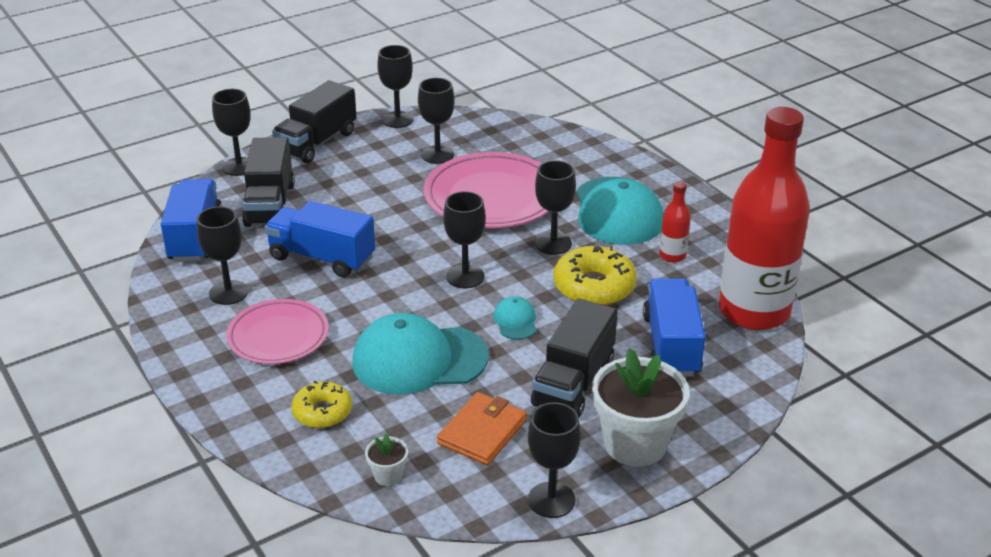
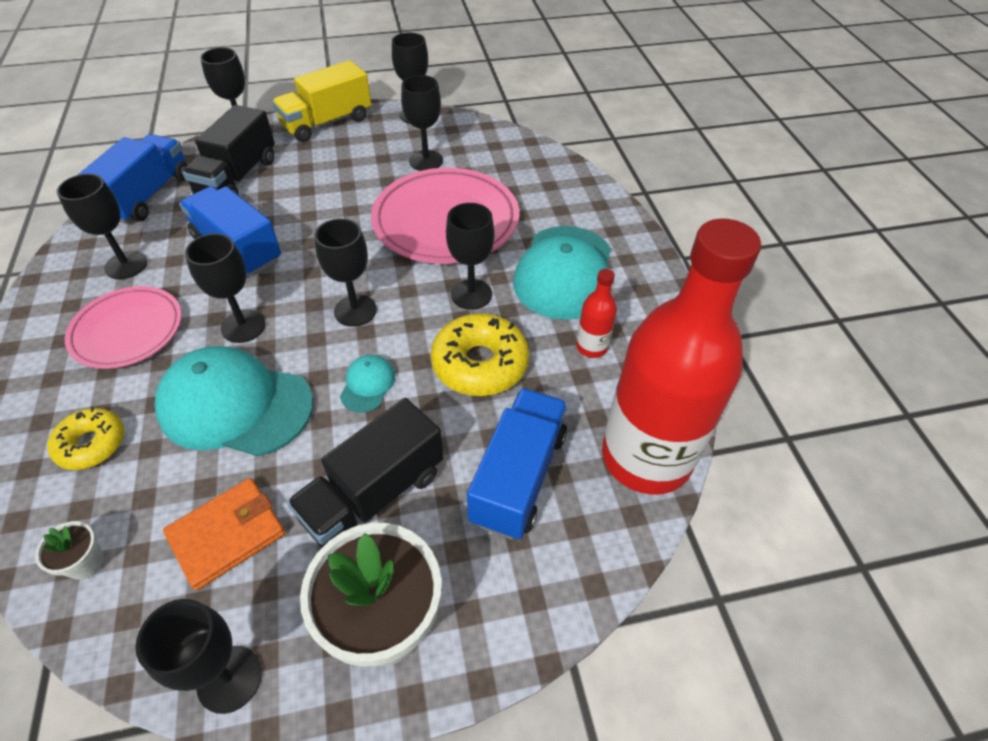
camera: 20 degrees right, 15 degrees up
black truck [272,80,357,163] -> yellow truck [272,60,371,142]
none -> black goblet [185,233,266,343]

